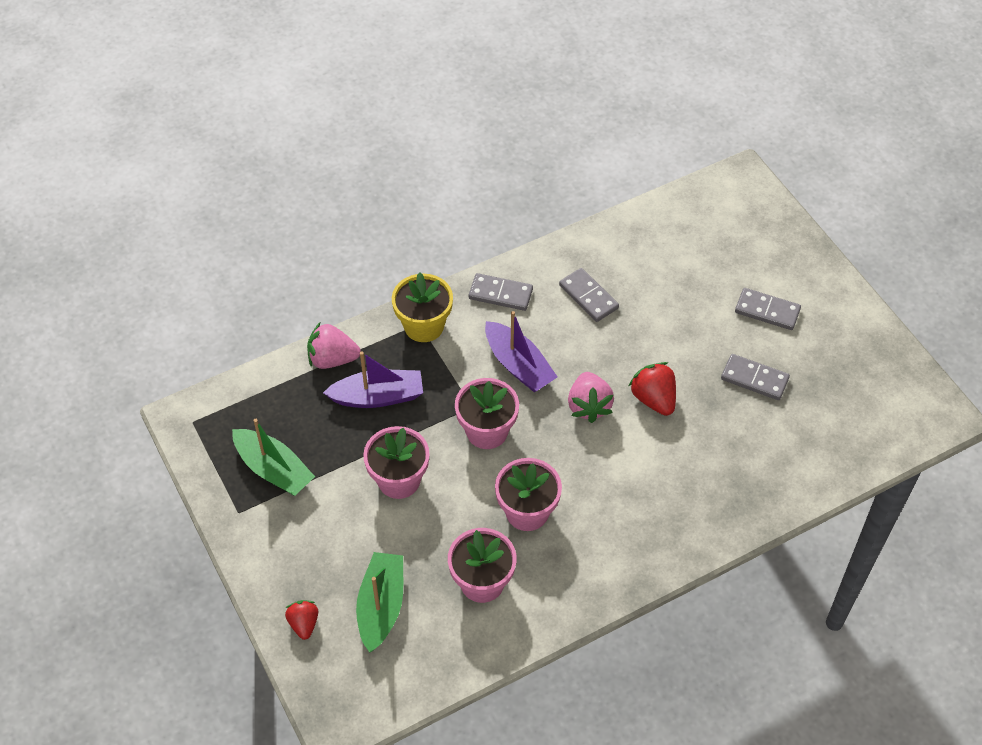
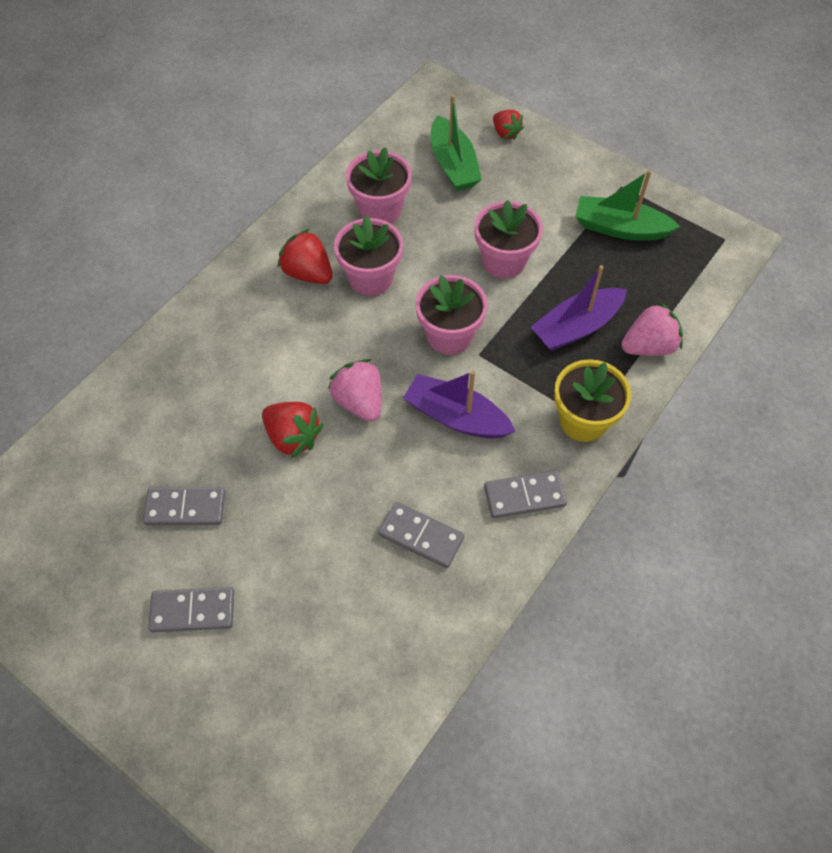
camera: 155 degrees right, 5 degrees up
none -> red strawberry [278,229,333,284]

